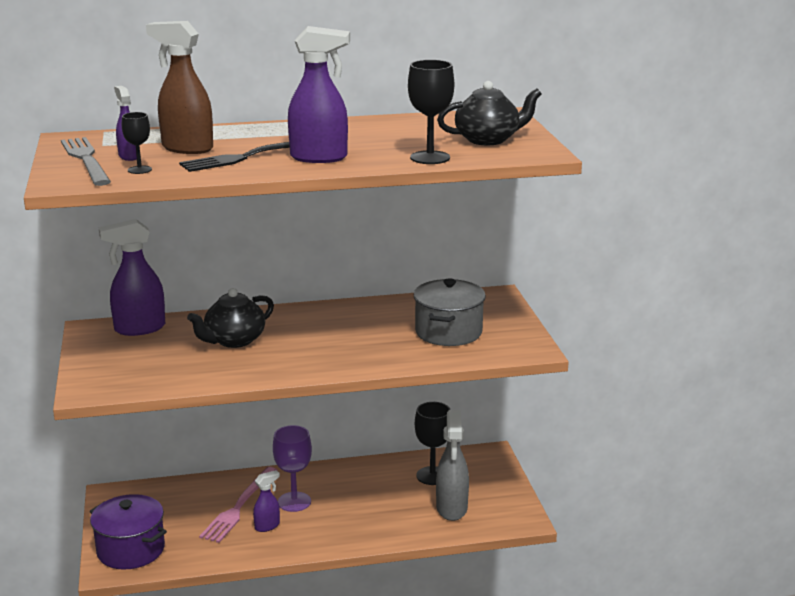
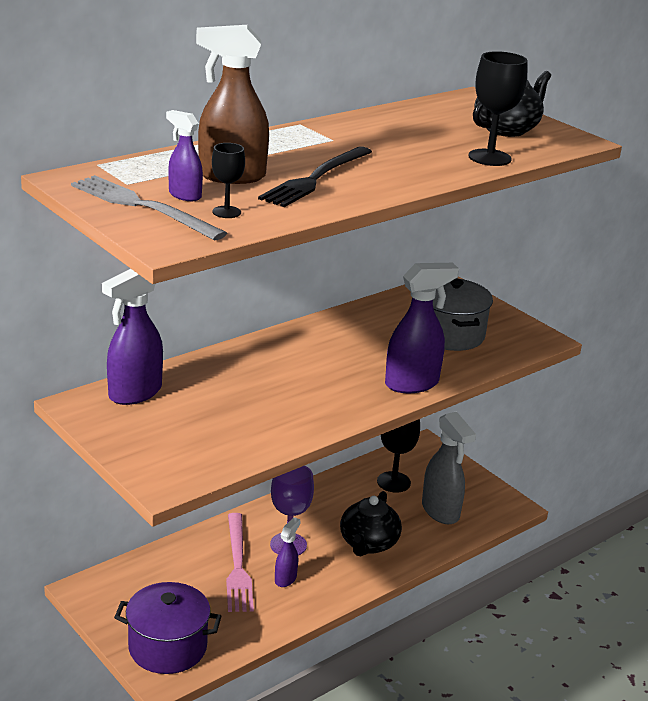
camera: 30 degrees left, 5 degrees up
black teapot [187,288,274,348] -> black teapot moved to [340,491,402,557]
purple spray bottle [288,26,350,163] -> purple spray bottle moved to [385,263,459,393]

